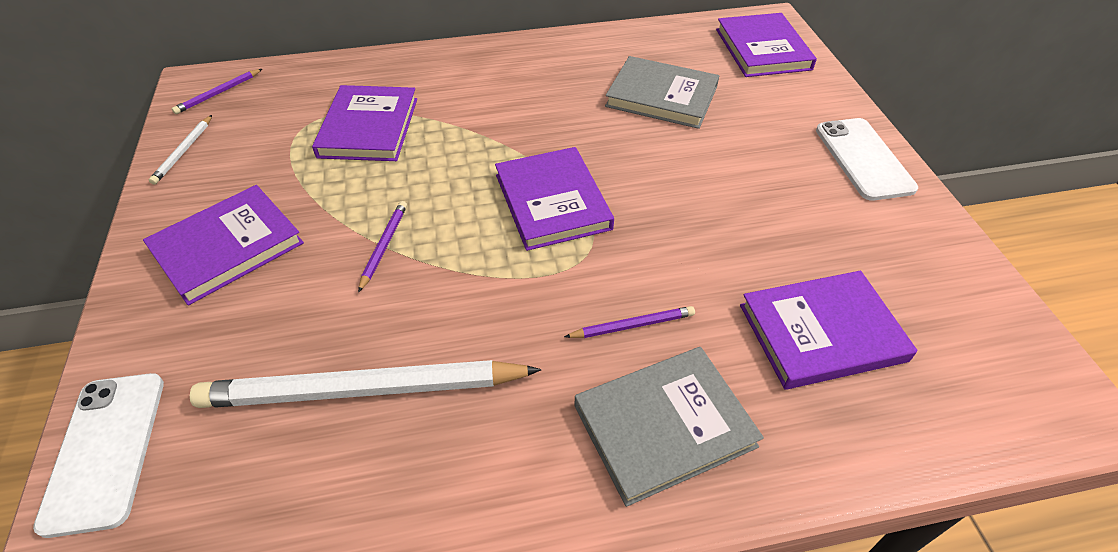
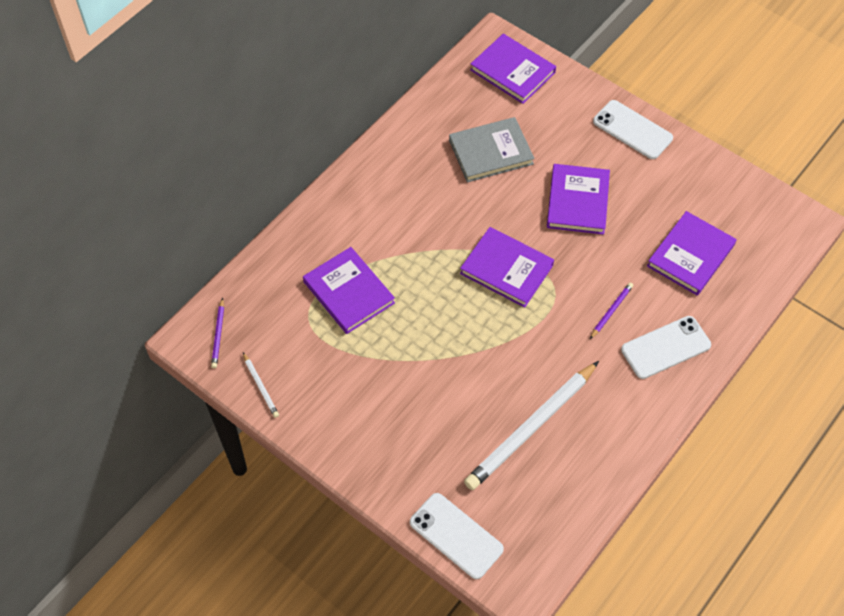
camera: 40 degrees left, 10 degrees up
purple book [143,185,304,305] -> purple book moved to [547,164,610,235]
purple pencil [358,201,407,293] -> none
grey book [574,347,764,507] -> white phone [621,316,711,379]

